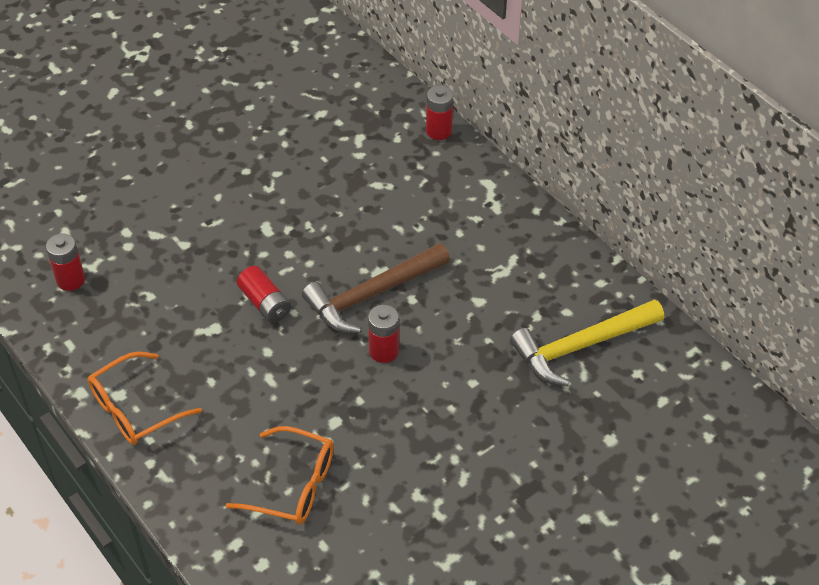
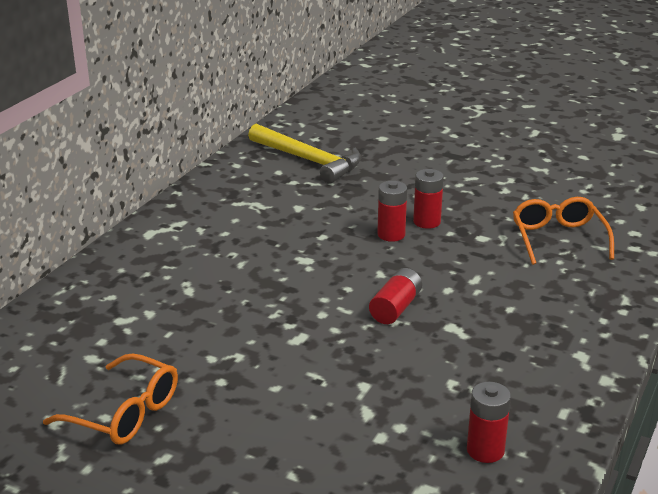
camera: 115 degrees left, 20 degrees down
orange glasses [88,352,202,445] -> orange glasses moved to [43,353,178,445]
brown hammer [302,243,450,333] -> none
red battery [426,85,453,140] -> red battery moved to [413,169,444,229]

